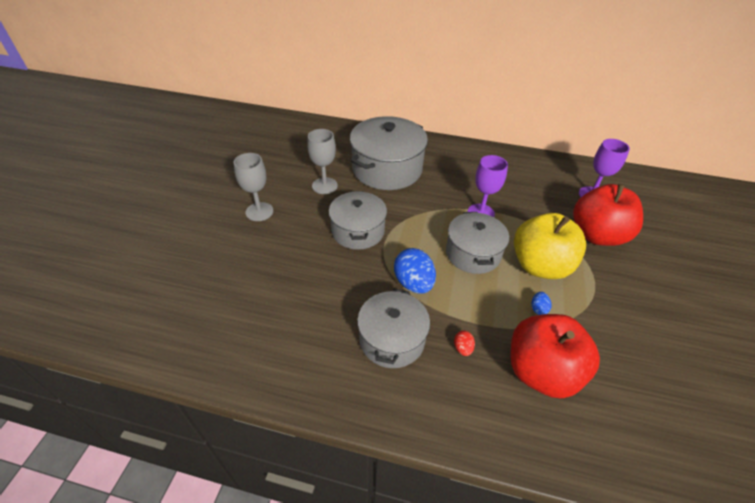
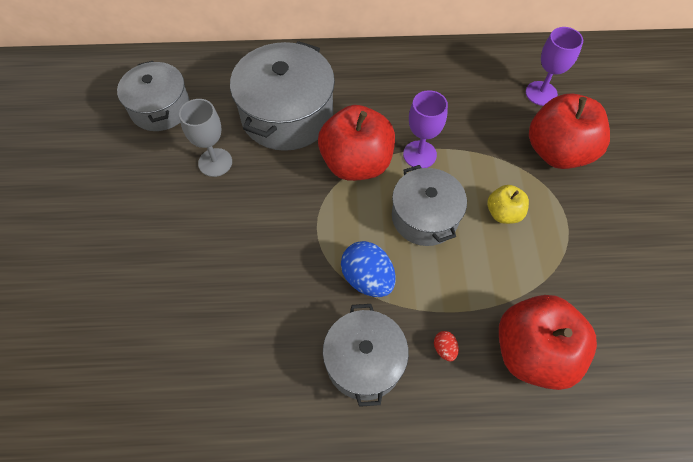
camera: 15 degrees left, 15 degrees up
grey goblet [234,153,273,221] -> none
grey pot [329,191,387,250] -> grey pot moved to [117,61,190,131]
yellow apple [514,213,586,279] -> yellow apple [487,185,529,224], size x0.51
blue egg [532,292,552,315] -> none
none -> red apple [318,105,395,181]

